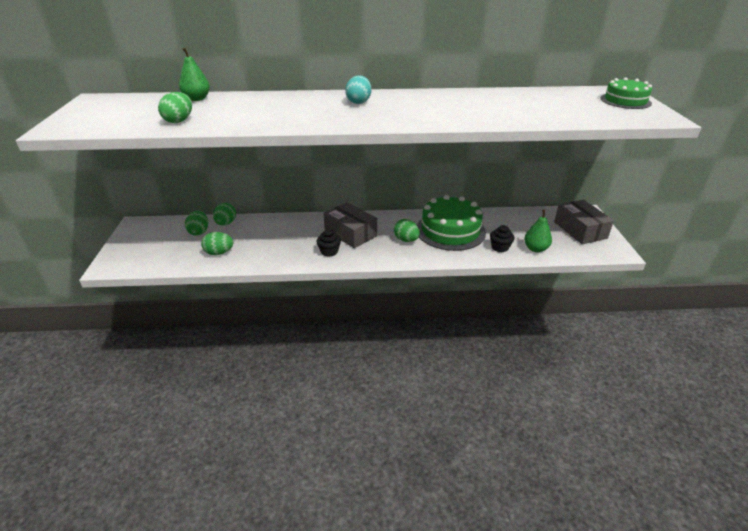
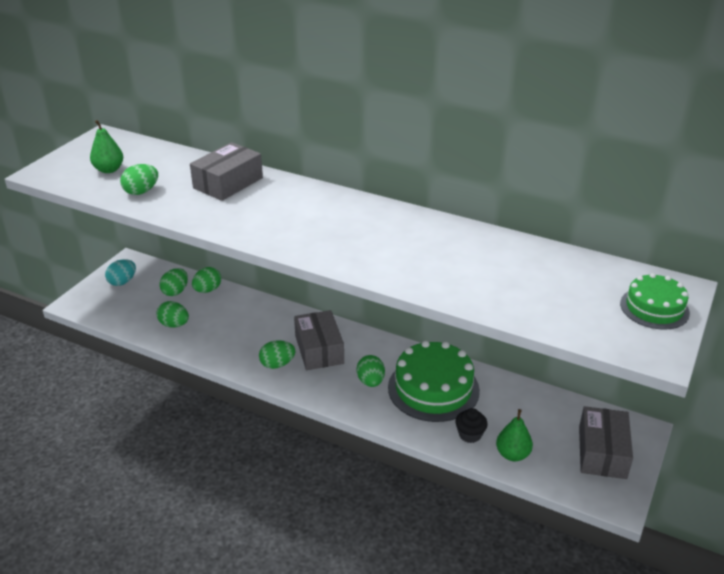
camera: 30 degrees right, 0 degrees up
green pear [179,47,210,101] -> green pear moved to [90,120,123,173]
black cupcake [317,229,341,257] -> green egg [259,340,295,369]
turquoise egg [345,75,371,104] -> turquoise egg moved to [105,259,136,286]
none -> grey box [190,142,263,201]

